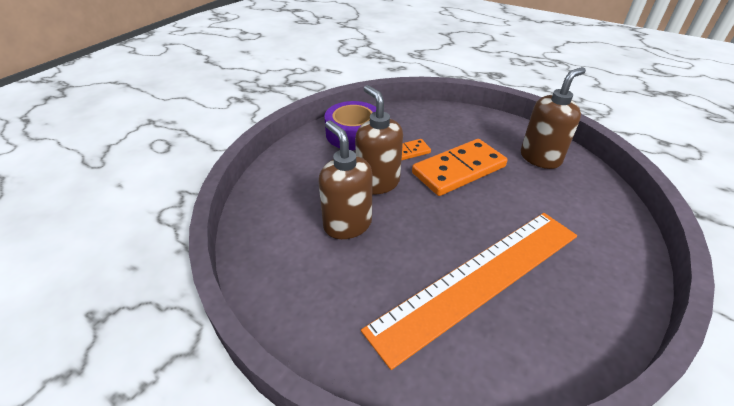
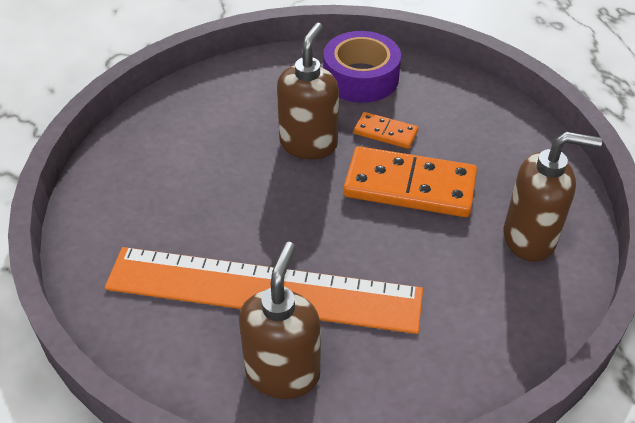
camera: 45 degrees right, 5 degrees up
brown soap dispenser [318,121,373,239] -> brown soap dispenser moved to [239,242,321,399]

